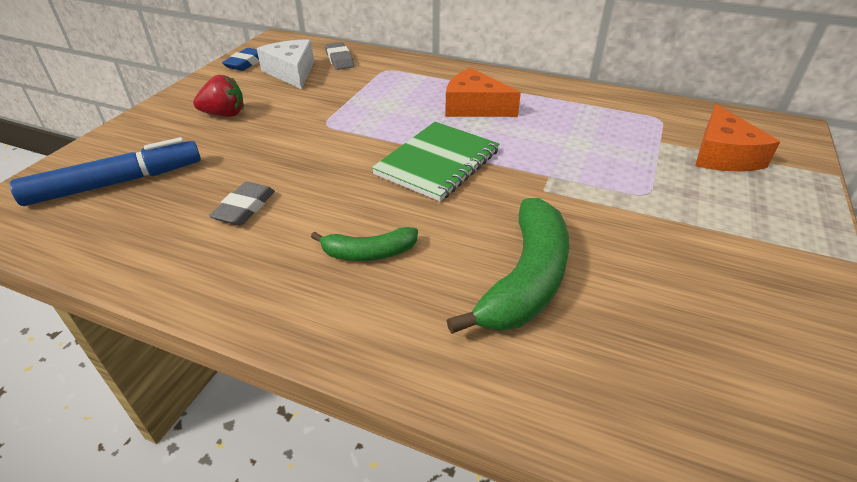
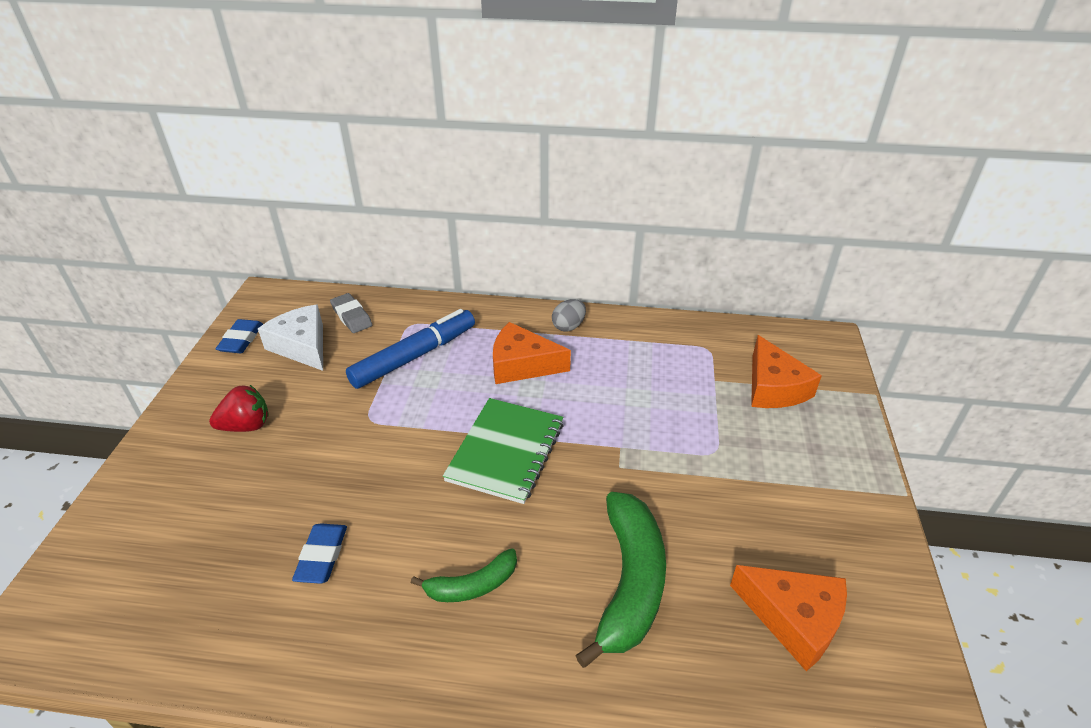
camera: 15 degrees left, 0 degrees up
blue marker [10,137,201,206] -> blue marker moved to [346,309,475,389]
grey eraser [209,182,275,226] -> blue eraser [292,524,347,584]
none -> grey egg [552,299,586,332]
none -> orange cheese [730,565,847,671]

